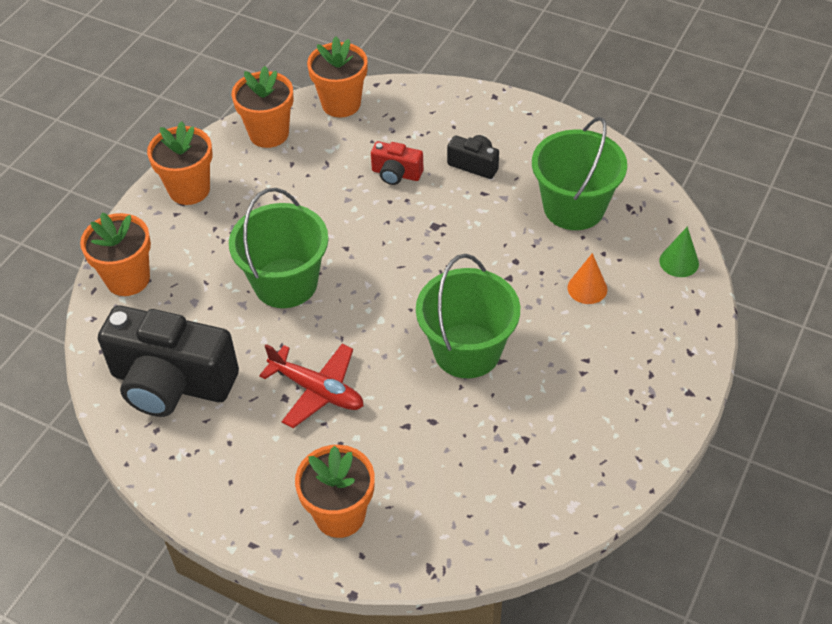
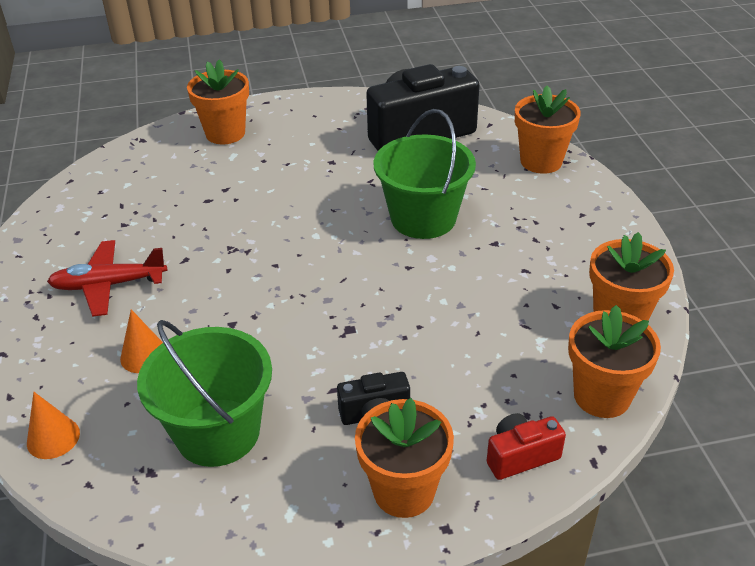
camera: 140 degrees right, 10 degrees down
orange flower pot [147,121,213,205] -> orange flower pot moved to [355,398,454,518]
red plane [259,344,364,428] -> red plane moved to [47,240,167,317]
red camera [371,141,423,185] -> red camera moved to [487,413,566,480]
green bucket [416,254,520,378] -> none
green cone [659,226,699,277] -> orange cone [27,392,80,459]

